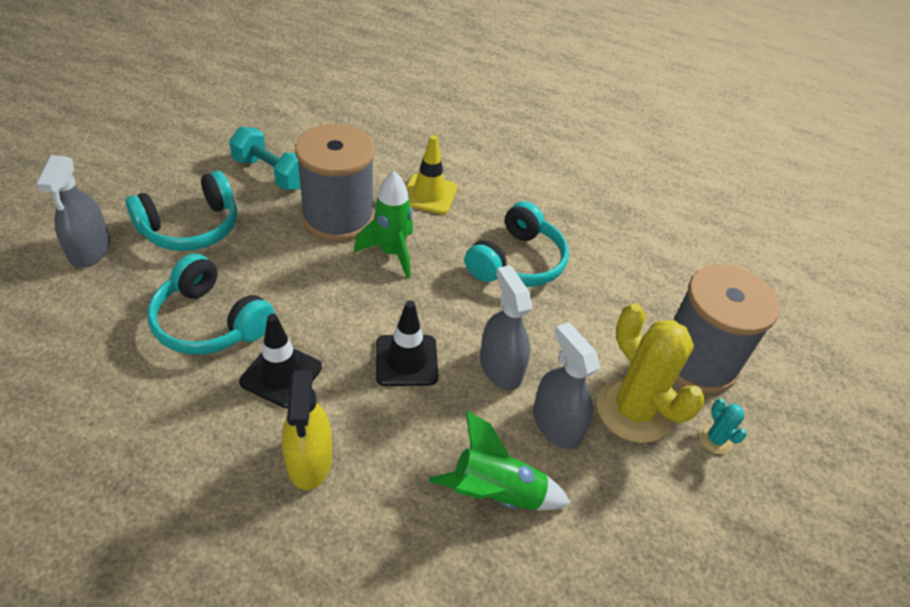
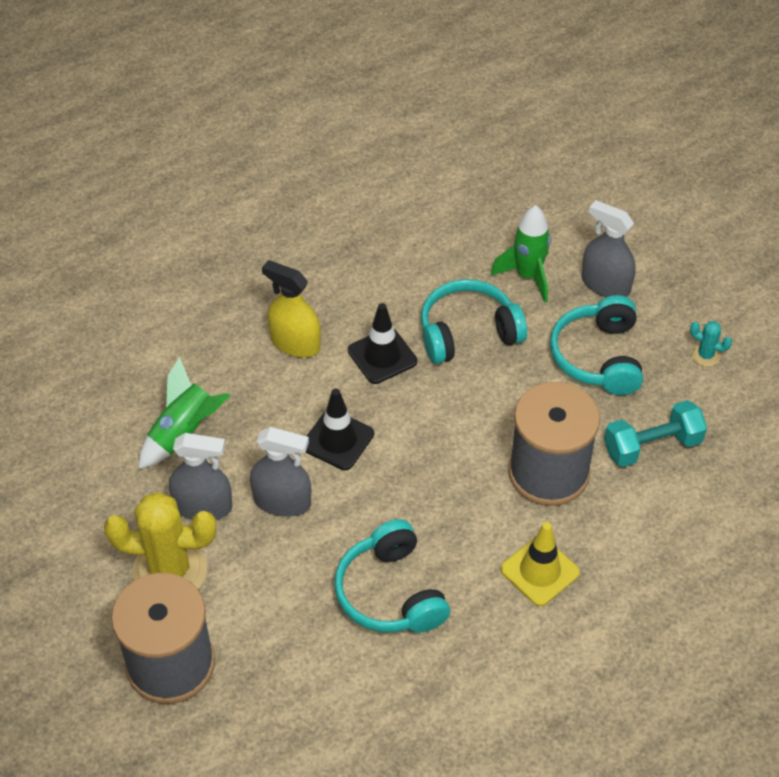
camera: 130 degrees right, 5 degrees up
green rocket [354,171,413,279] -> green rocket moved to [491,205,551,302]
turquoise cactus [699,398,747,454] -> turquoise cactus moved to [690,321,732,367]

